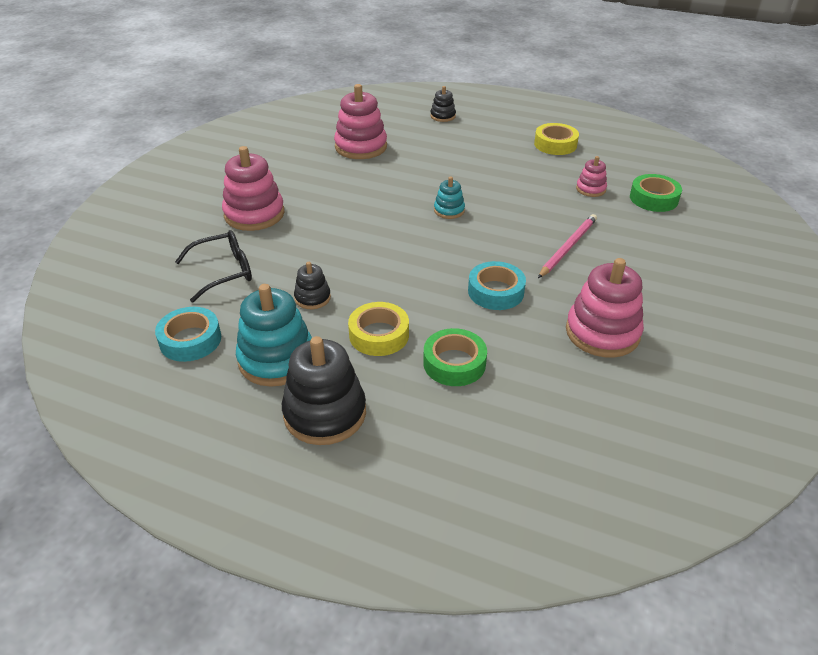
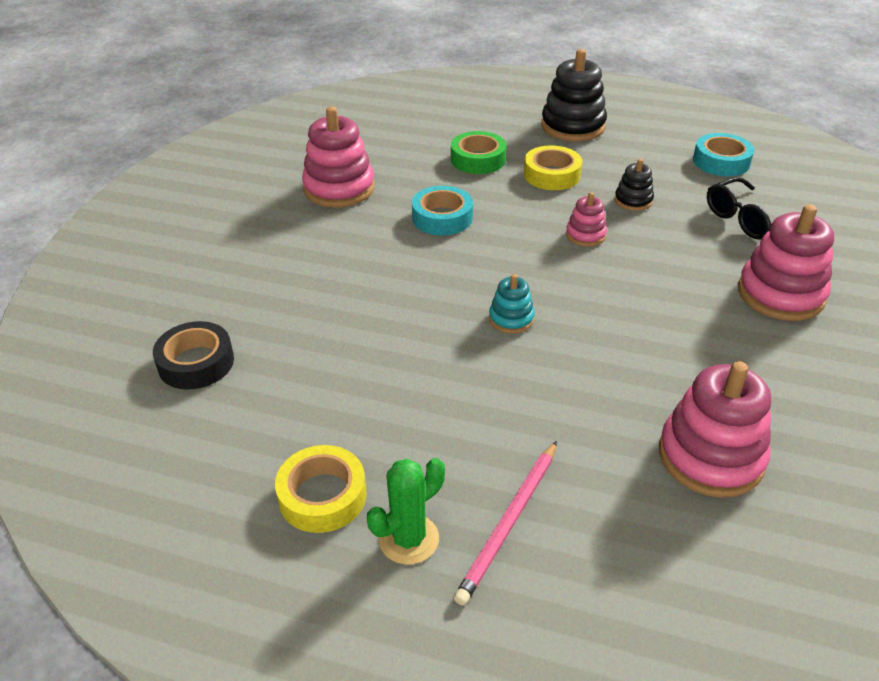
camera: 175 degrees right, 0 degrees up
turquoise stacking toy [236,284,312,387] -> none
black stacking toy [430,86,456,122] -> none
pink pencil [538,214,597,278] -> pink pencil moved to [454,441,557,606]
pink stacking toy [576,156,607,197] -> pink stacking toy moved to [566,192,607,247]
green tape [630,174,682,212] -> black tape [153,321,234,390]
none -> green cactus [367,458,445,565]

